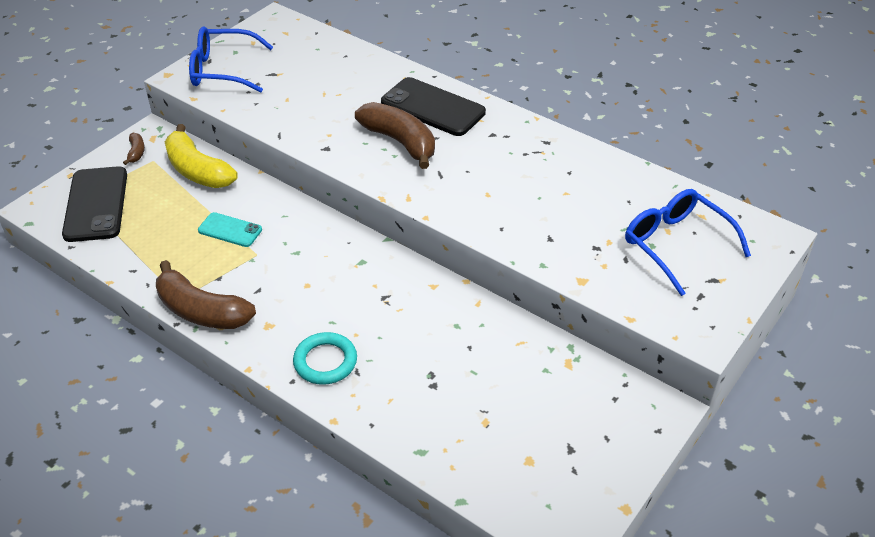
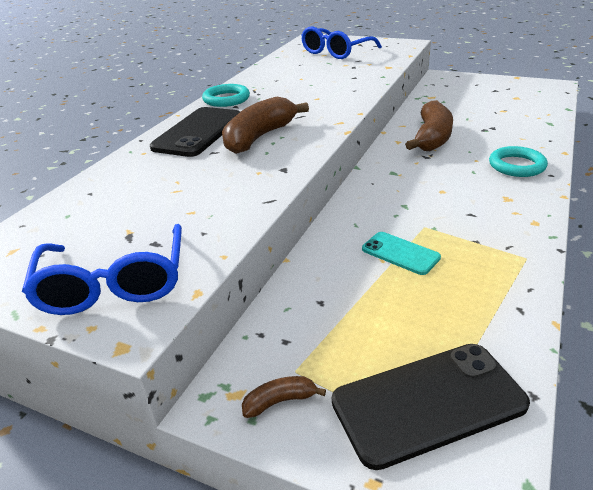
camera: 100 degrees left, 10 degrees down
brown banana [156,260,256,329] -> brown banana moved to [405,100,453,151]
yellow banana [165,124,238,188] -> none
turquoise phone [198,212,262,247] -> turquoise phone turned 60 degrees counterclockwise [362,232,441,275]
none -> turquoise ring [202,84,250,107]

